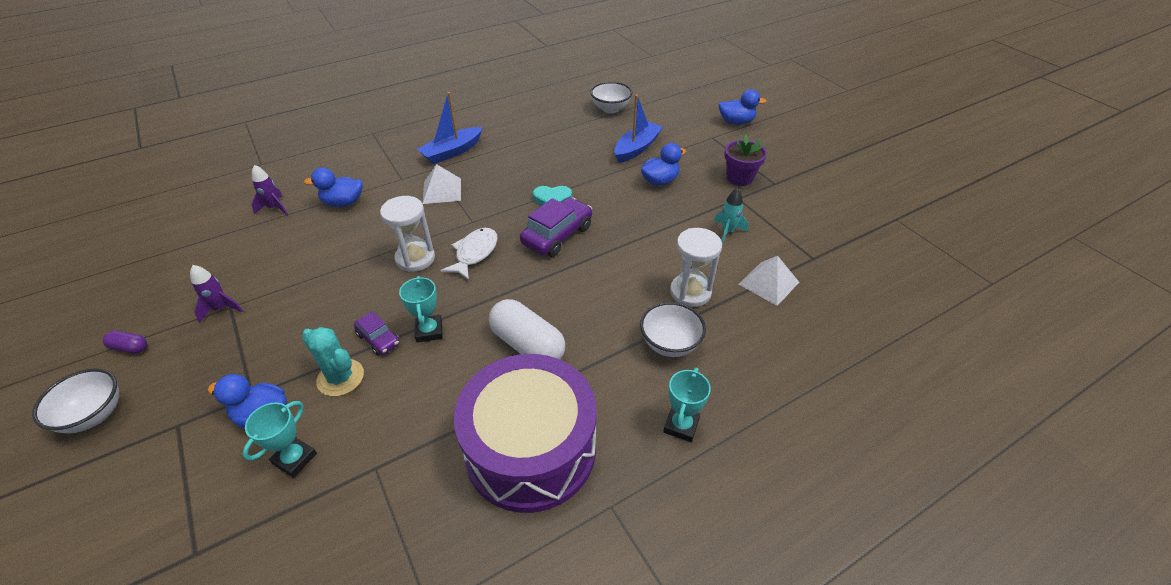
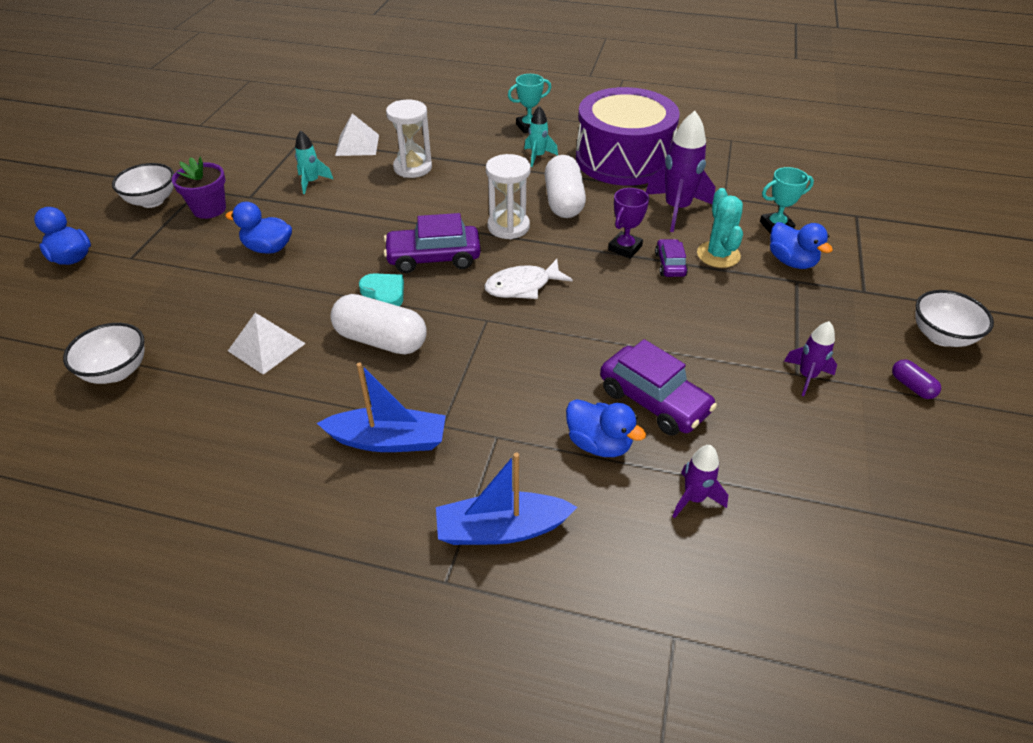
camera: 135 degrees left, 0 degrees up
white hourglass [380,196,435,272] -> white hourglass moved to [486,154,531,239]
turquoise trophy [399,276,443,343] -> purple trophy [608,188,649,259]
white pyramid [422,164,461,204] -> white pyramid moved to [228,313,306,375]
blue boat [614,94,663,163] -> blue boat moved to [436,452,577,545]
white bowl [640,302,706,357] -> white bowl moved to [112,163,174,208]
none -> white capsule [330,294,426,354]
none -> turquoise rocket [524,106,558,167]
none -> purple car [600,339,717,436]
none -> purple rocket [646,111,715,232]

